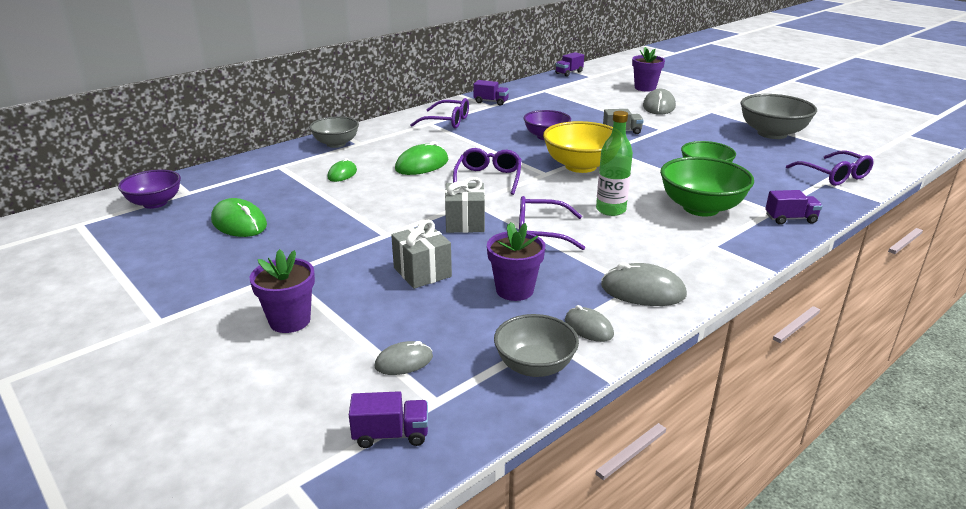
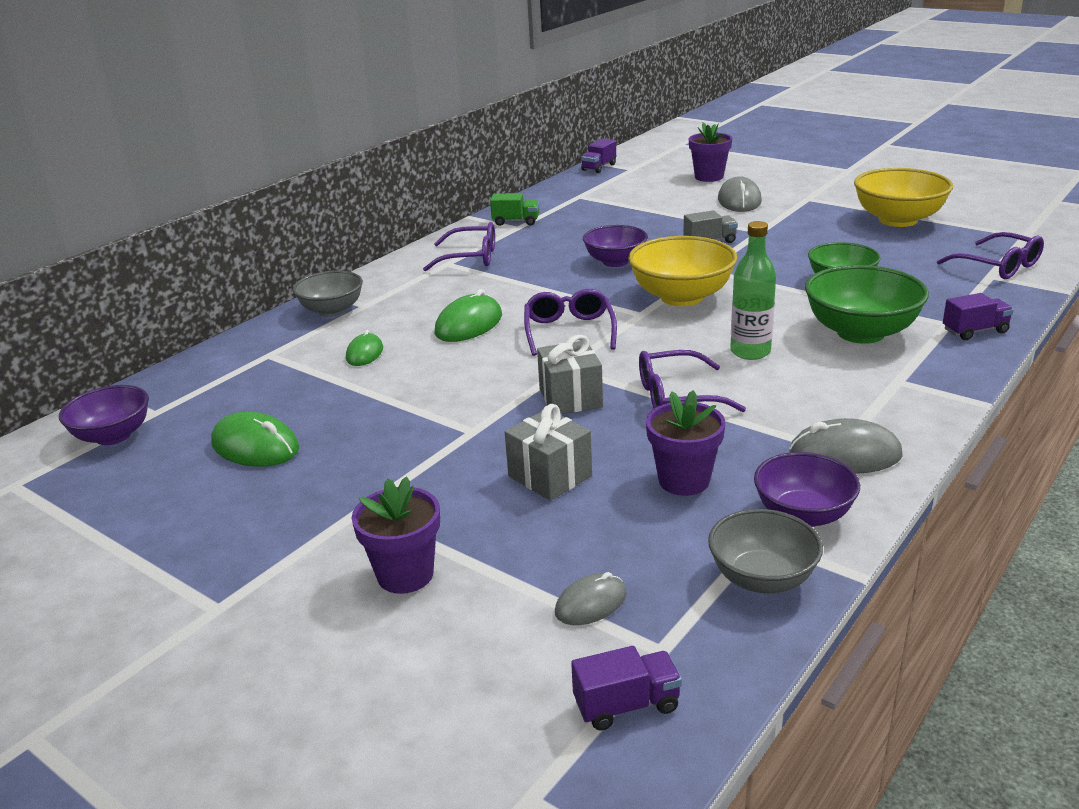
camera: 10 degrees left, 0 degrees up
purple truck [473,80,509,106] -> green truck [490,193,539,226]
grey mouse [565,305,614,342] -> purple bowl [754,452,860,527]
grey bowl [741,94,817,139] -> yellow bowl [854,168,953,227]

